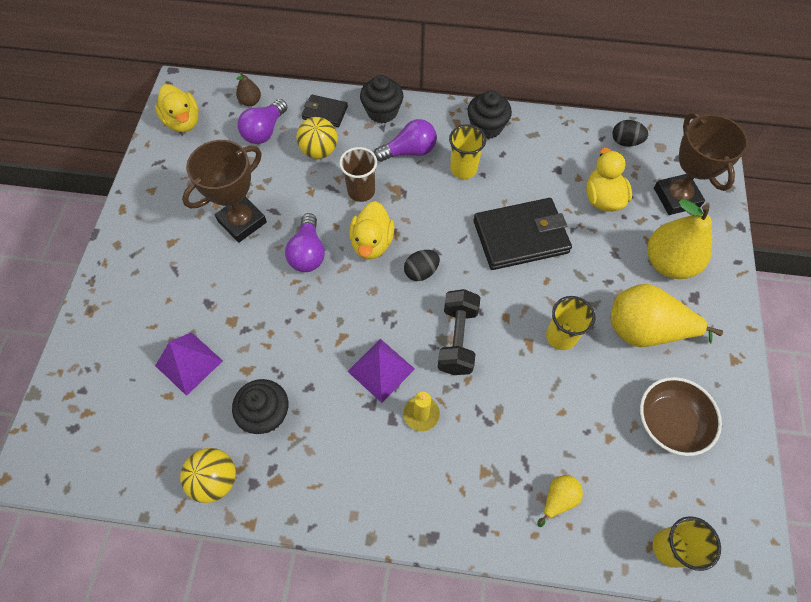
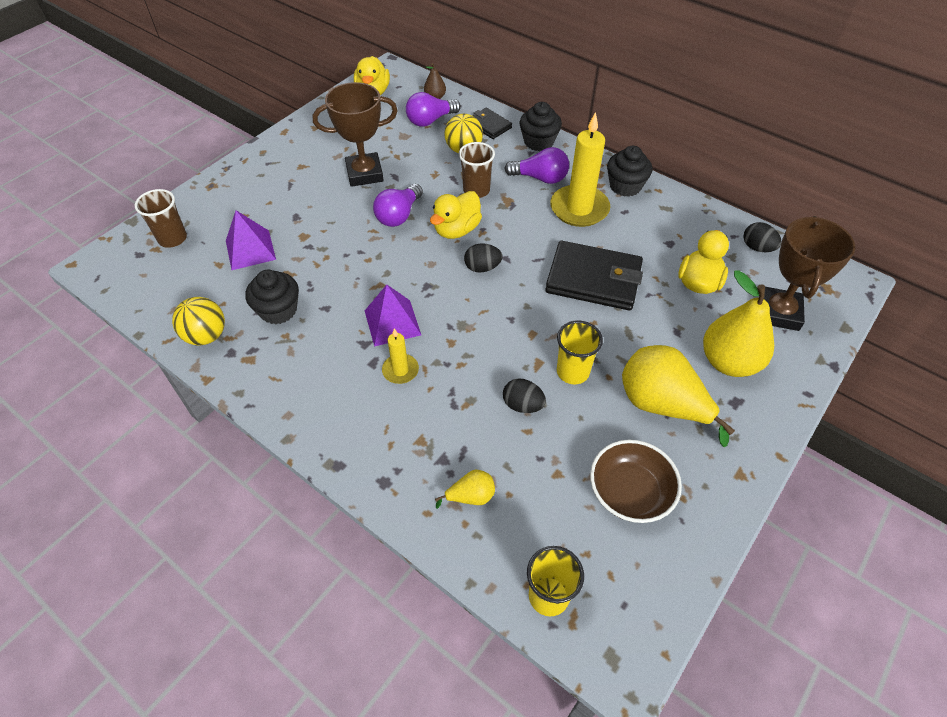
camera: 30 degrees right, 10 degrees down
black dumbbell [437,289,480,375] -> none
yellow cup [449,124,486,179] -> yellow candle [550,112,610,227]
none -> brown cup [135,189,187,248]
none -> black egg [503,378,546,413]

